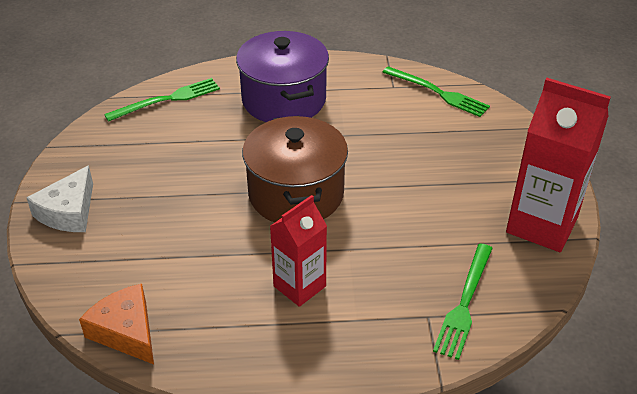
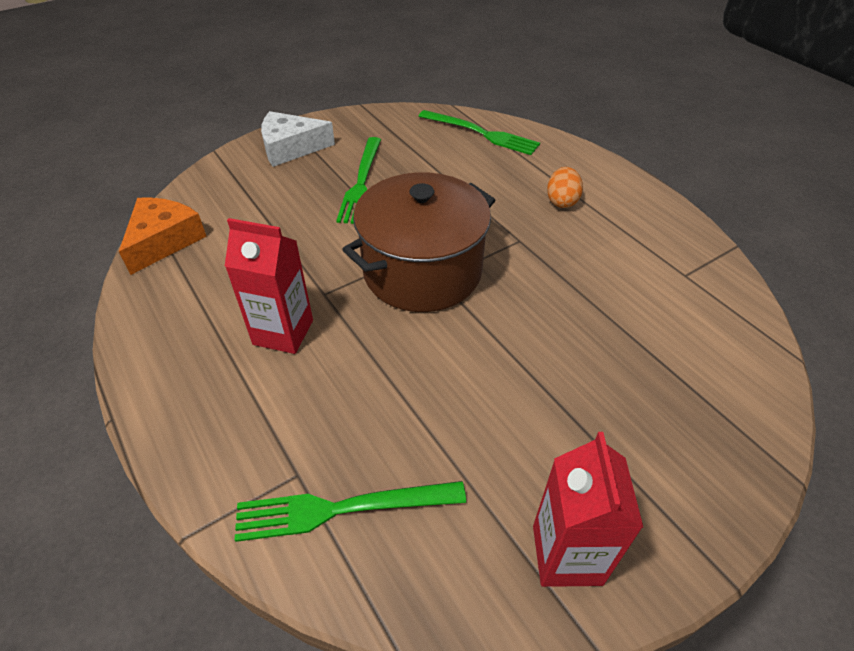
camera: 60 degrees right, 5 degrees up
purple pot [236,31,329,122] -> orange egg [547,167,583,208]
green fork [383,66,490,117] -> green fork moved to [336,137,381,224]
red carton [506,78,611,252] -> red carton [533,432,644,587], size x0.62

